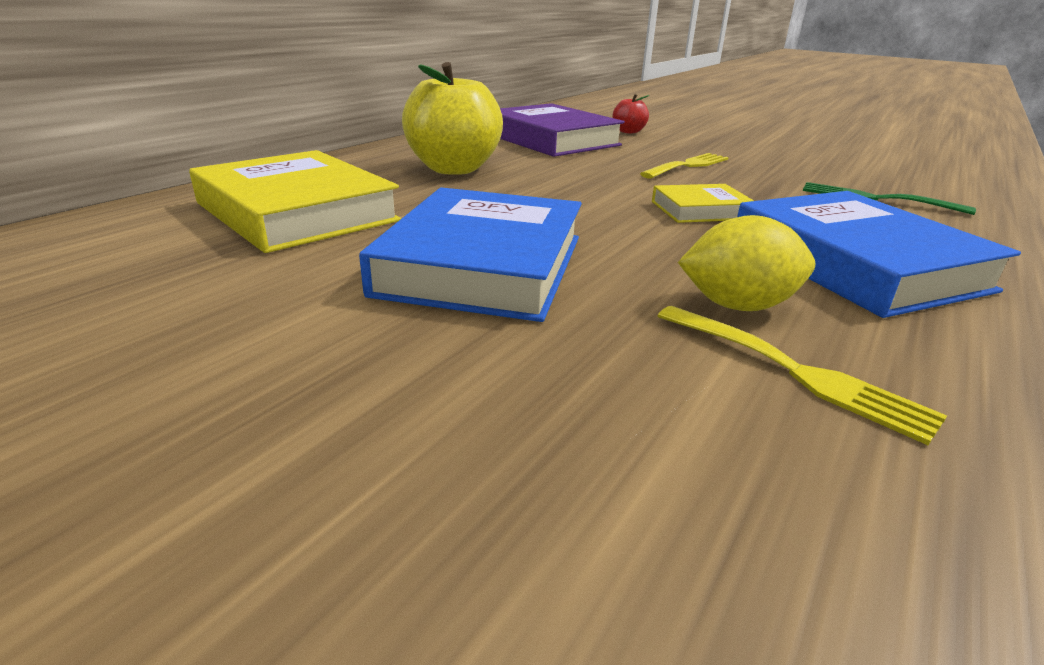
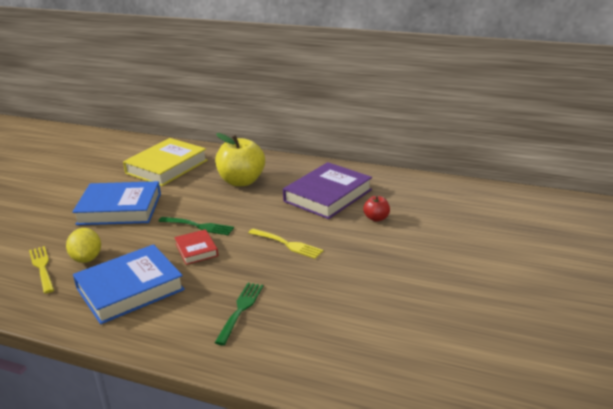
camera: 80 degrees right, 0 degrees up
yellow book [652,184,754,223] -> red book [174,229,218,265]
yellow fork [658,306,947,445] -> yellow fork turned 120 degrees clockwise [29,246,54,294]
none -> green fork [158,217,234,235]

